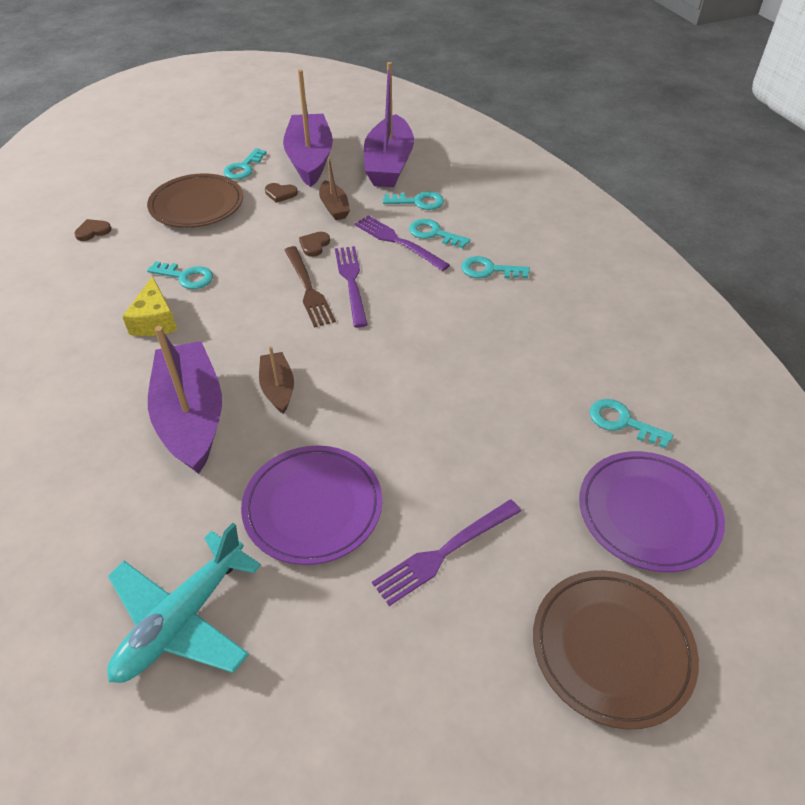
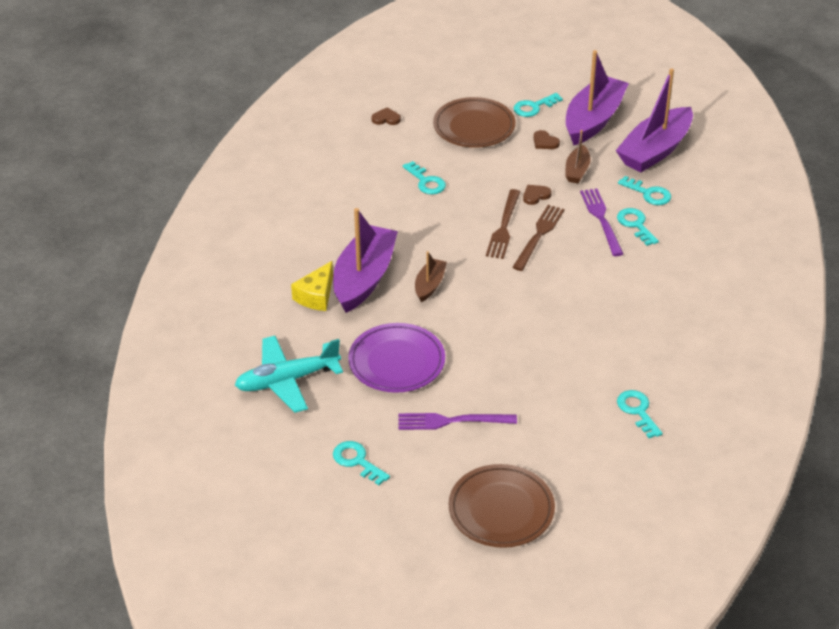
camera: 35 degrees right, 5 degrees down
yellow cheese [122,276,178,336] -> yellow cheese moved to [291,261,333,311]
purple fork [335,246,368,328] -> brown fork [512,205,565,271]
turquoise key [461,256,530,279] -> turquoise key moved to [333,441,390,485]
purple plate [579,451,725,572] -> none

